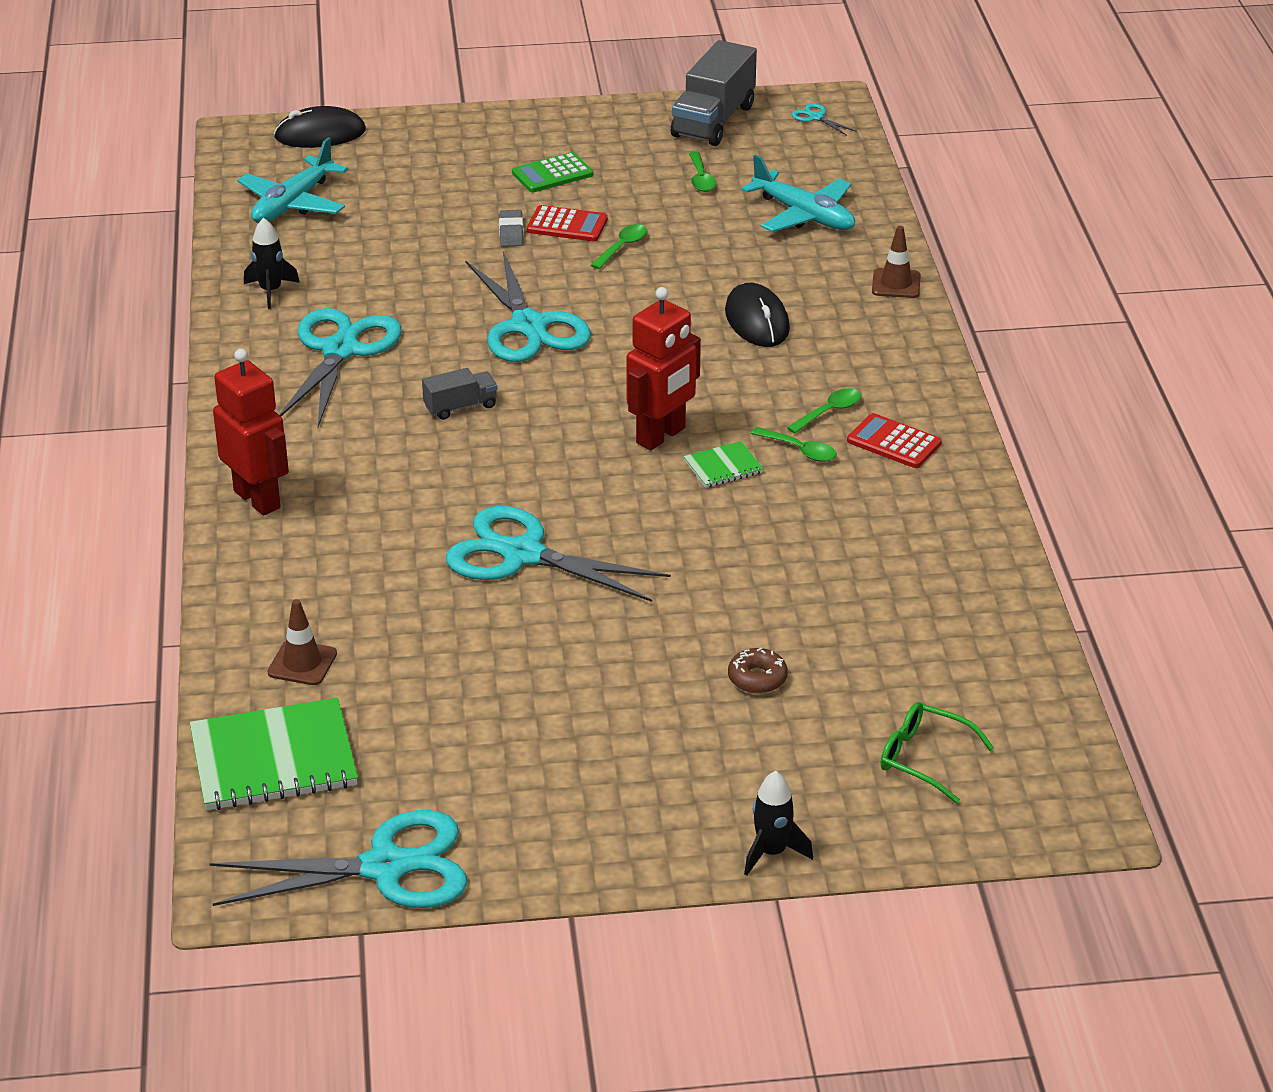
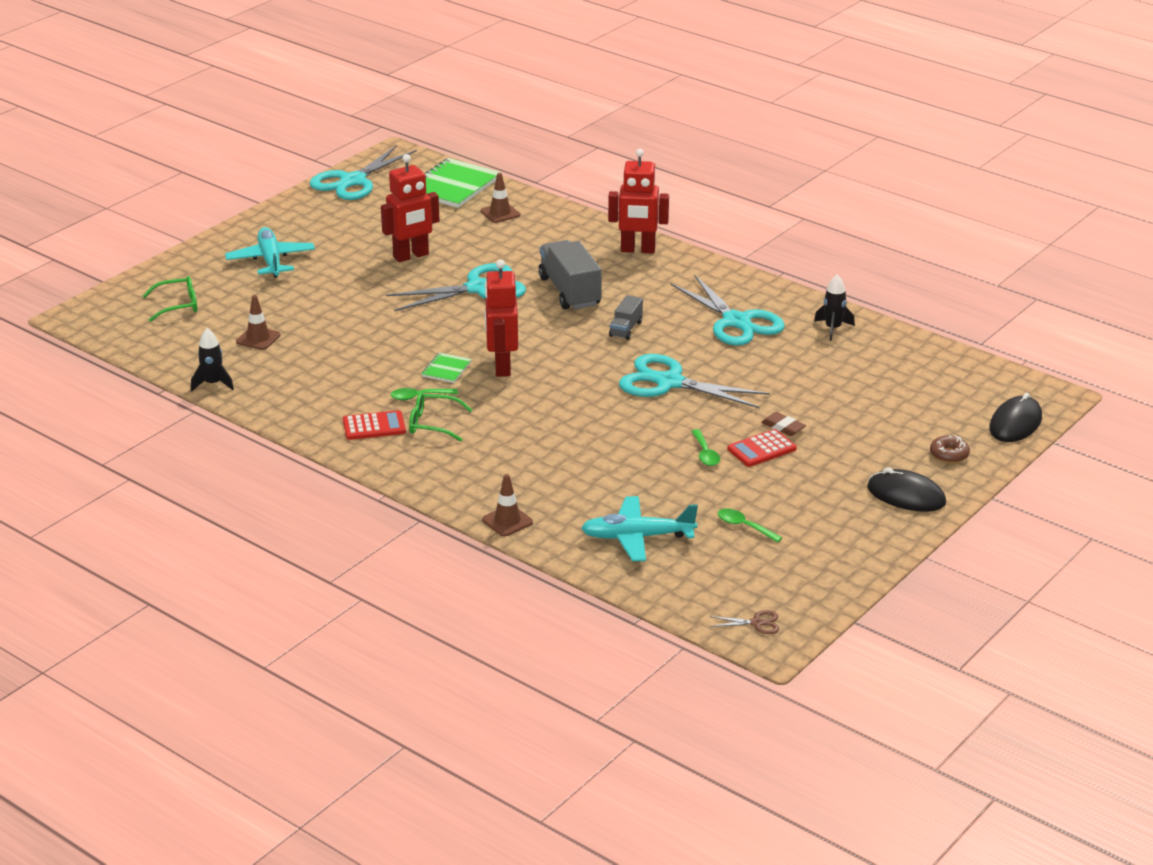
camera: 135 degrees right, 5 degrees down
turquoise plane [237,137,348,223] -> turquoise plane moved to [225,227,315,278]
grey eraser [499,210,524,247] -> brown eraser [761,412,806,436]
green calculator [512,152,593,192] -> none
grey truck [671,40,757,146] -> grey truck moved to [539,240,602,309]
black mouse [725,283,790,347] -> black mouse moved to [867,468,946,512]
brown donut [728,648,788,694] -> brown donut moved to [930,435,970,463]
black rocket [744,771,813,875] -> black rocket moved to [191,328,234,392]
green spoon [787,388,861,434] -> green glasses [409,392,472,442]
turquoise scissors [791,103,857,136] -> brown scissors [709,610,779,634]
none -> brown traffic cone [236,295,281,350]
none -> red robot [381,154,440,262]

